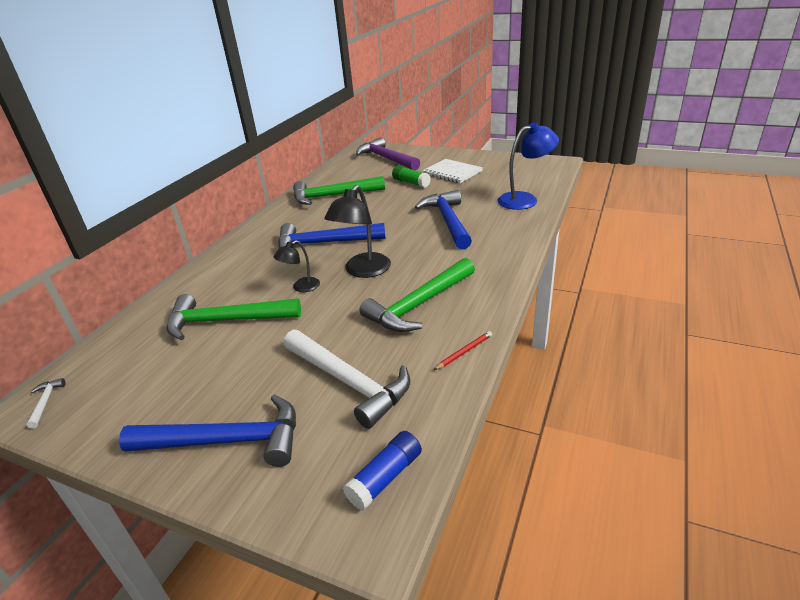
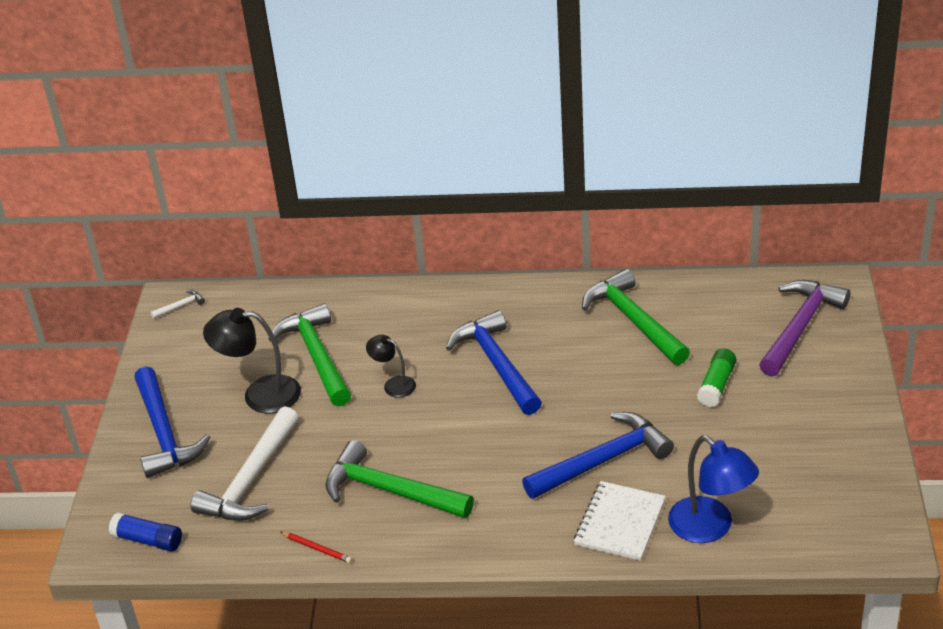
camera: 70 degrees right, 5 degrees up
black lamp [324,185,391,278] -> black lamp moved to [203,308,301,414]
white notebook [423,159,483,183] -> white notebook moved to [574,481,666,561]

